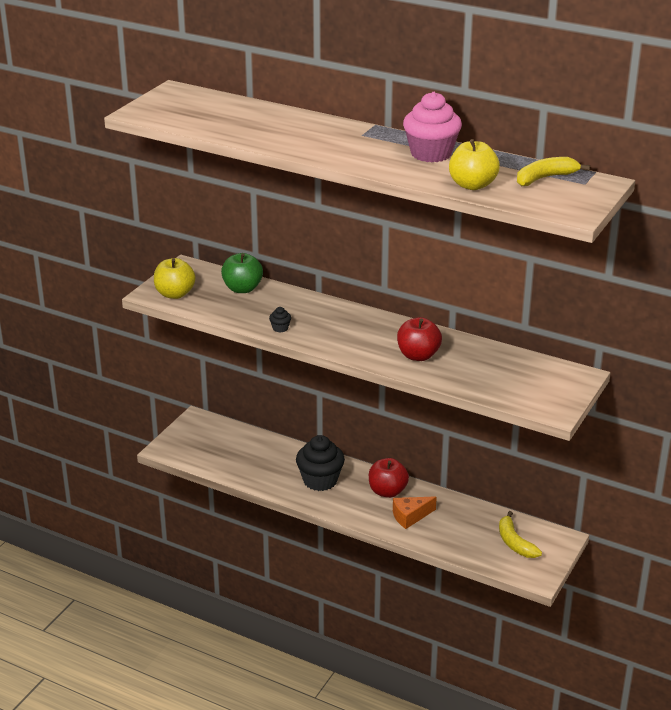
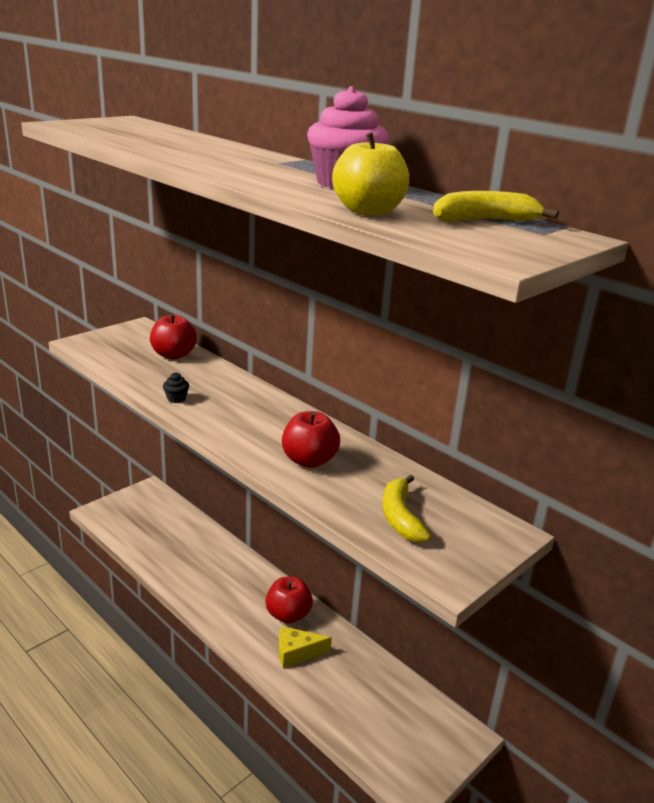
camera: 15 degrees right, 5 degrees down
yellow apple [154,258,196,299] -> none
green apple [221,253,263,293] -> red apple [150,313,197,359]
black cupcake [296,435,345,491] -> none
orange cheese [393,496,437,529] -> yellow cheese [279,626,332,668]
yellow banana [499,511,542,558] -> yellow banana moved to [382,475,431,543]

